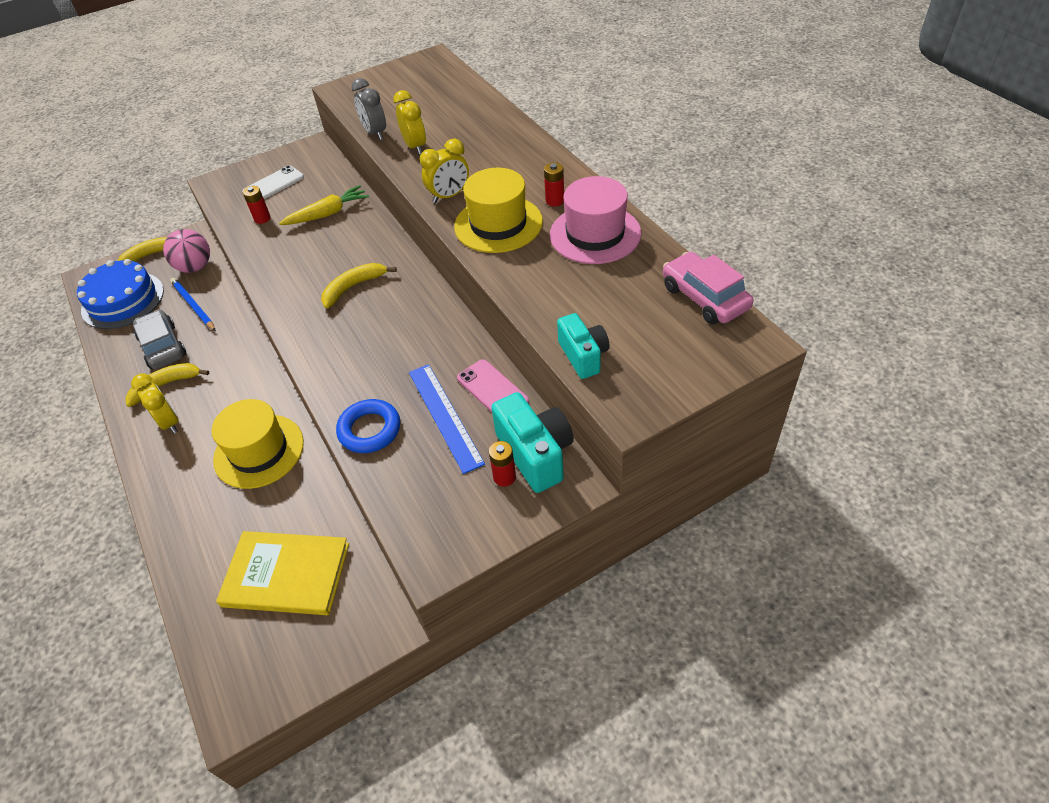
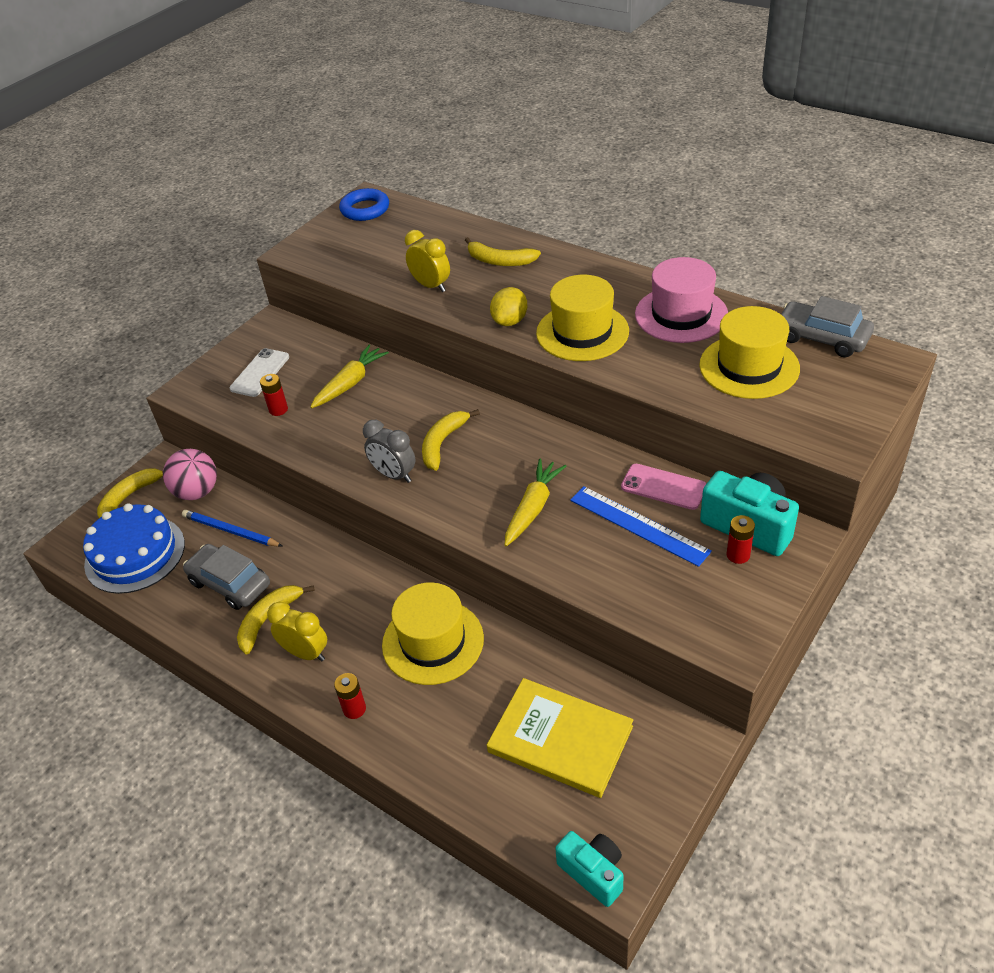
camera: 25 degrees left, 5 degrees down
yellow book [216,531,349,615] -> yellow book turned 45 degrees clockwise [487,678,633,798]
blue ring [336,399,400,453] -> blue ring moved to [339,188,389,221]
grey clock [351,78,386,140] -> grey clock moved to [363,420,416,483]
yellow clock [420,138,469,203] -> yellow lemon [490,287,527,326]
red battery [544,162,564,207] -> red battery moved to [334,673,366,719]
turquoise camera [557,313,609,379] -> turquoise camera moved to [555,831,624,907]
pink car [663,252,754,324] -> grey car [781,296,874,357]
none -> yellow banana [465,237,541,266]
none -> yellow carrot [505,459,566,546]
none -> yellow hat [699,306,800,399]

